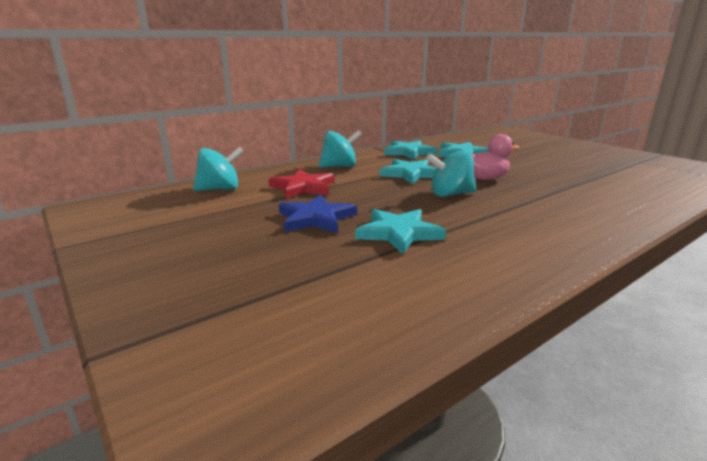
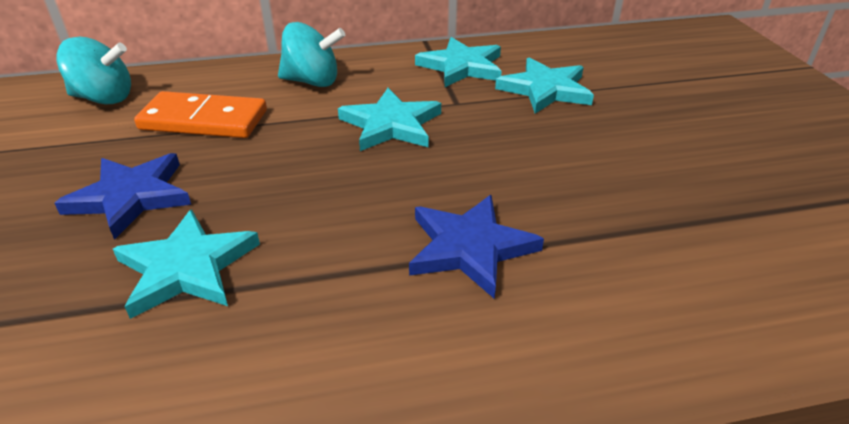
camera: 25 degrees right, 15 degrees up
red star [268,169,335,199] -> orange domino [134,91,267,138]
turquoise spinning top [426,150,476,197] -> none
pink duck [471,134,520,180] -> none
none -> blue star [409,195,544,299]

